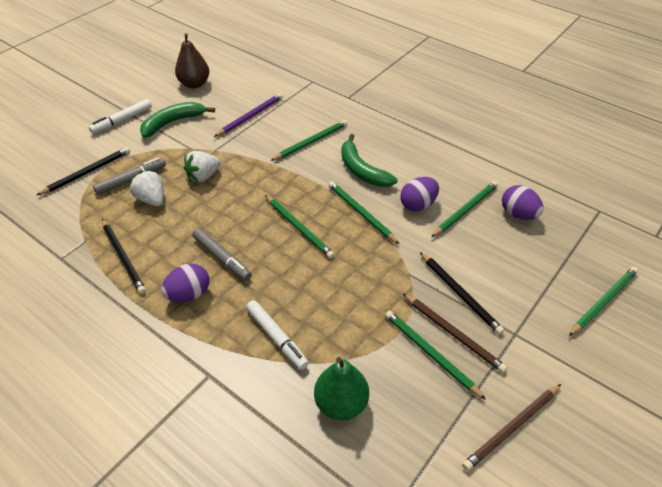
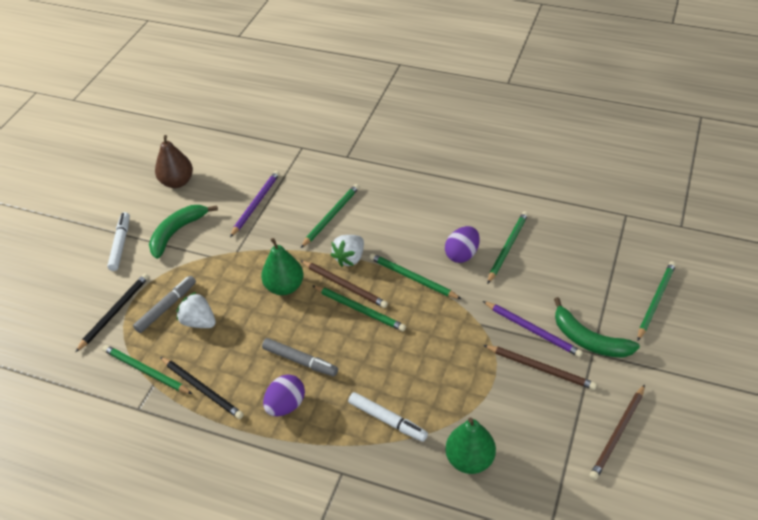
camera: 15 degrees left, 0 degrees up
white marker [89,99,152,134] -> white marker turned 150 degrees clockwise [107,212,130,271]
white strawberry [184,151,221,182] -> white strawberry moved to [331,235,364,267]
green banana [341,134,398,187] -> green banana moved to [554,297,640,358]
green pencil [385,311,486,400] -> green pencil moved to [103,345,192,394]
black pencil [420,252,504,335] -> purple pencil [483,301,583,357]
purple egg [502,185,543,220] -> none
none -> green pear [261,238,304,295]
none -> brown pencil [301,261,388,308]

